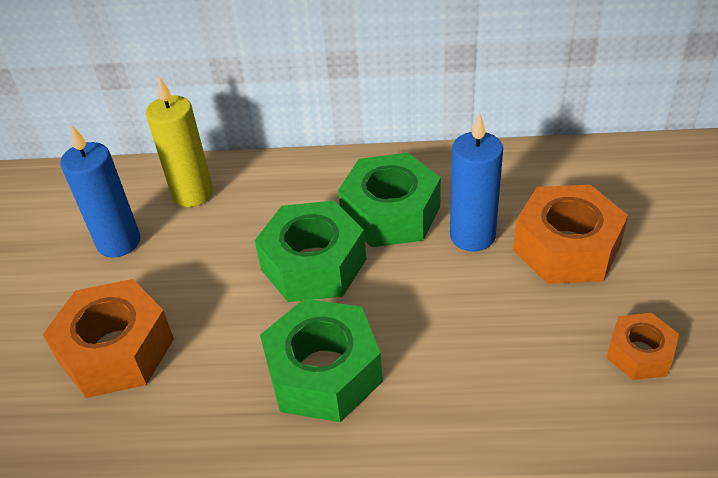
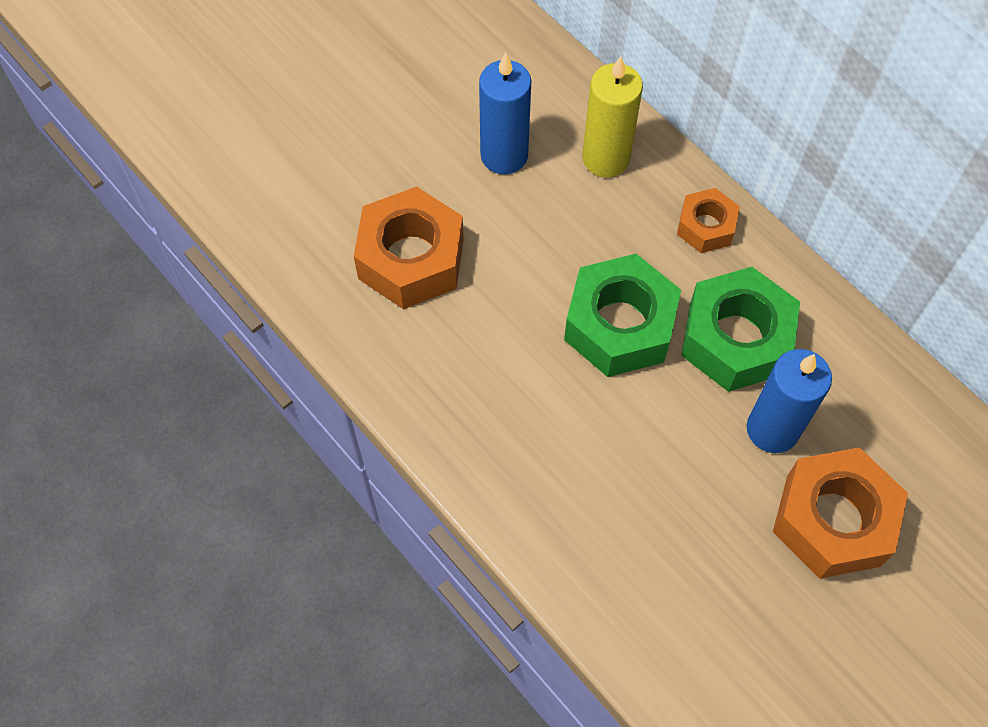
camera: 45 degrees right, 20 degrees up
green nut [260,299,383,422] -> none
orange nut [606,313,679,380] -> orange nut moved to [677,188,740,253]

